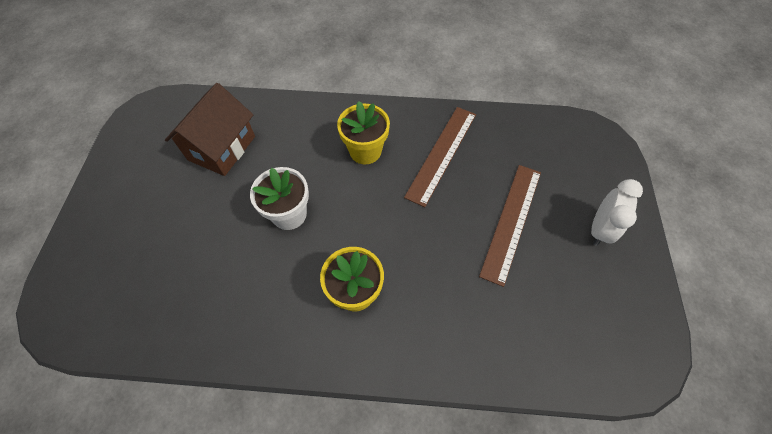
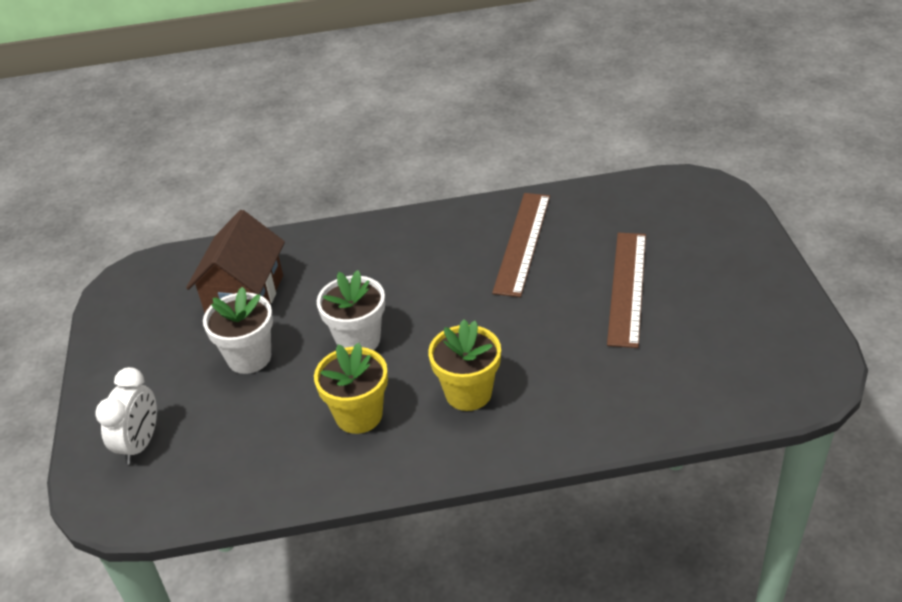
camera: 10 degrees left, 20 degrees down
yellow flower pot [337,101,390,165] -> yellow flower pot moved to [314,343,388,434]
white clock [591,179,643,246] -> white clock moved to [95,367,157,464]
none -> white flower pot [203,287,273,374]

